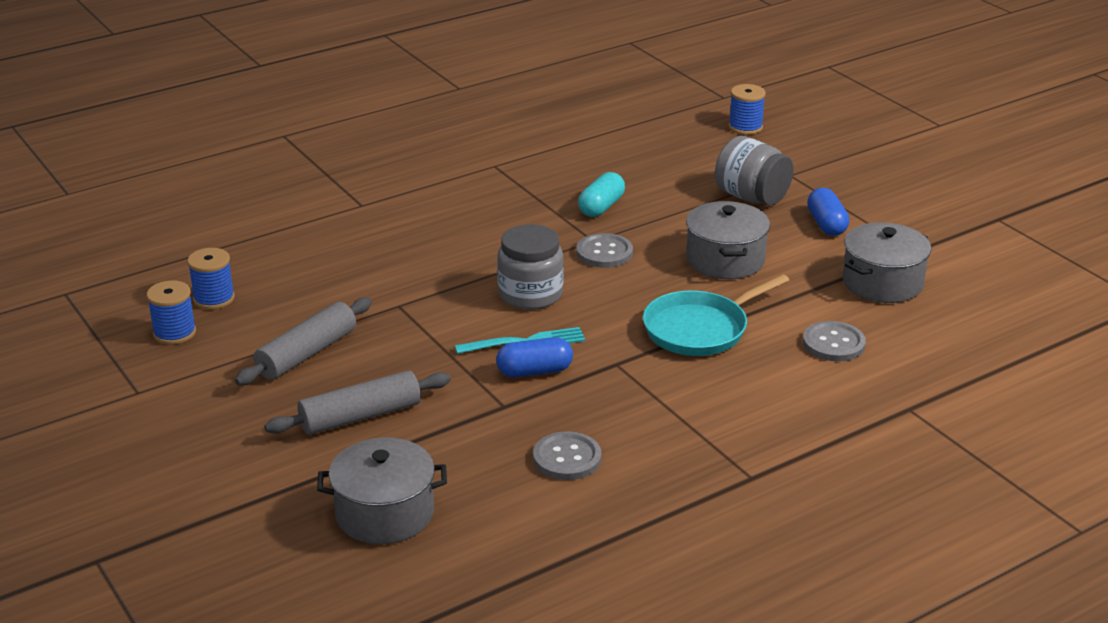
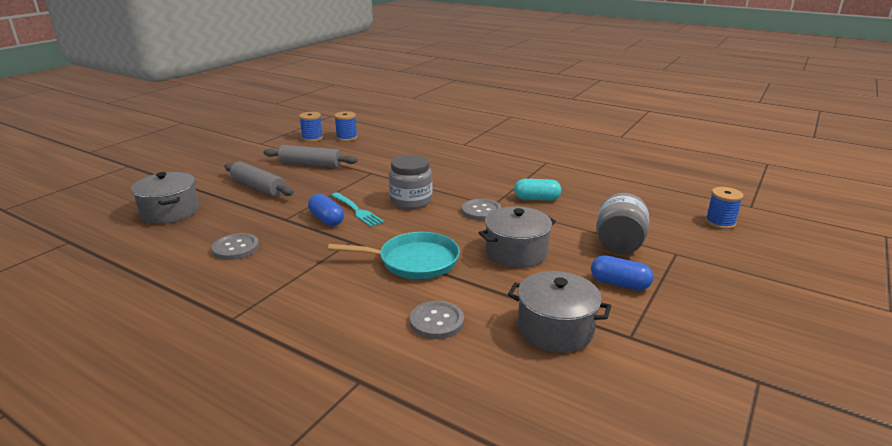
camera: 65 degrees right, 5 degrees down
turquoise pan [643,274,789,356] -> turquoise pan turned 150 degrees clockwise [328,232,460,279]
blue capsule [807,188,850,236] -> blue capsule turned 60 degrees clockwise [591,255,653,290]

